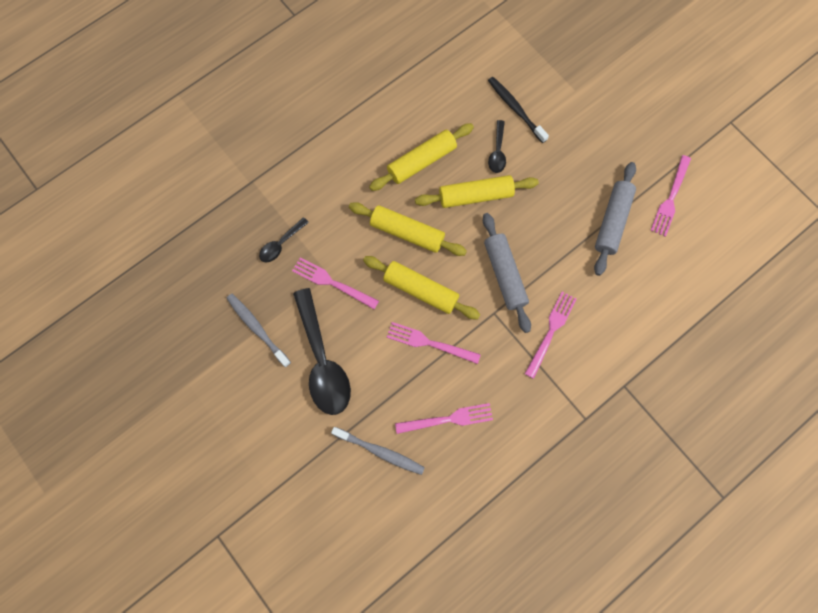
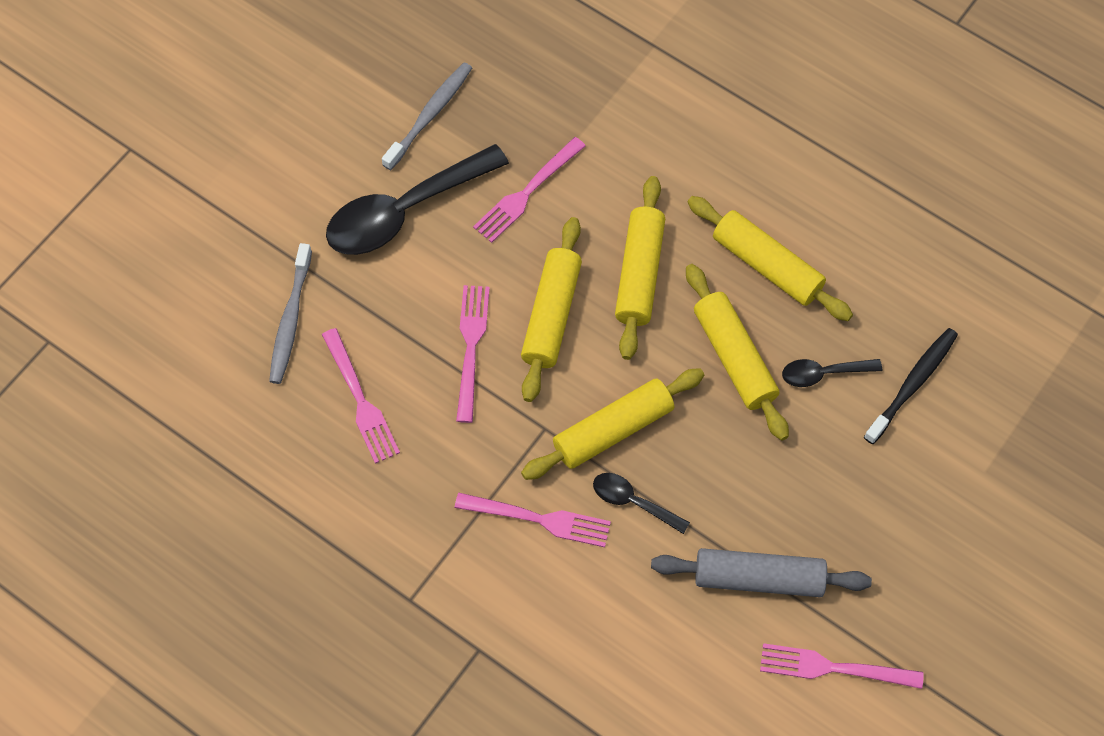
camera: 75 degrees right, 10 degrees down
black spoon [259,217,309,263] -> black spoon moved to [593,473,690,534]
pink fork [292,258,379,309] -> pink fork turned 150 degrees counterclockwise [473,137,586,243]
grey rolling pin [483,213,531,333] -> yellow rolling pin [521,368,704,480]

